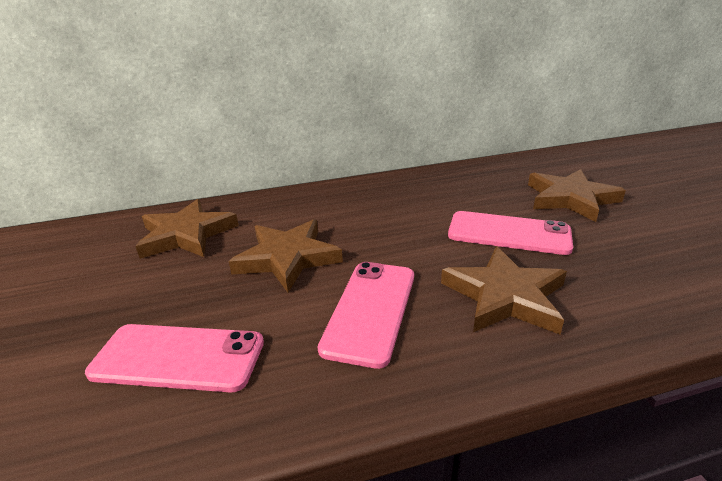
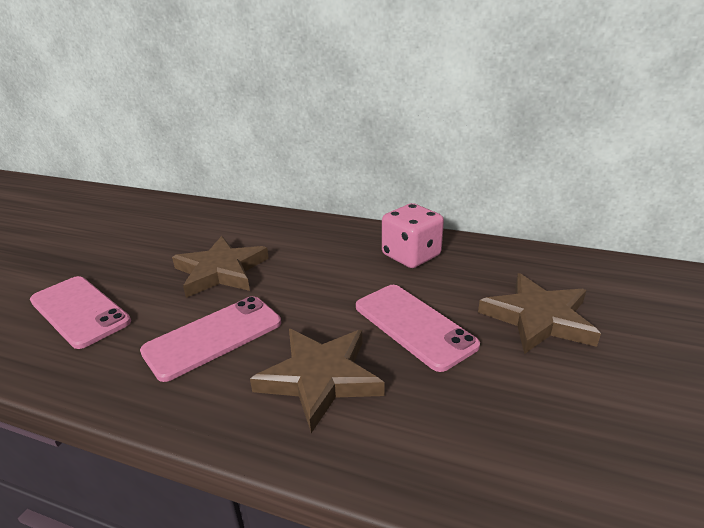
camera: 35 degrees right, 0 degrees up
brown star [135,199,239,259] -> none
none -> pink dice [382,203,444,268]

